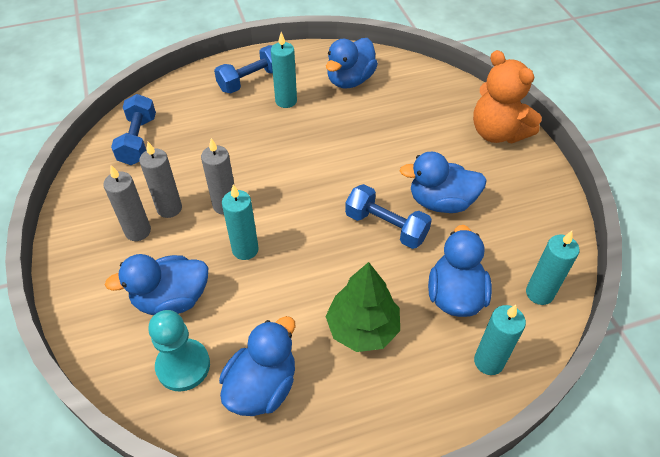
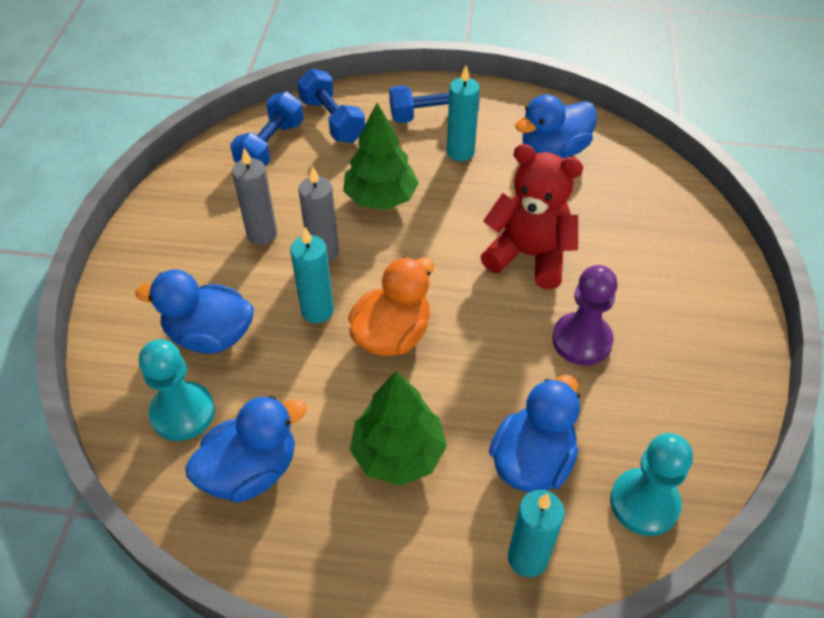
camera: 25 degrees right, 0 degrees up
grey candle [103,165,151,241] -> none
blue dumbbell [345,184,432,249] -> blue dumbbell moved to [297,69,365,143]
blue duck [399,152,487,213] -> purple pawn [552,265,618,365]
orange teddy bear [473,50,542,143] -> none
turquoise candle [526,231,579,305] -> turquoise pawn [610,433,693,536]
none -> green tree [343,103,419,210]
none -> orange duck [348,257,434,356]
none -> red teddy bear [480,144,583,289]

